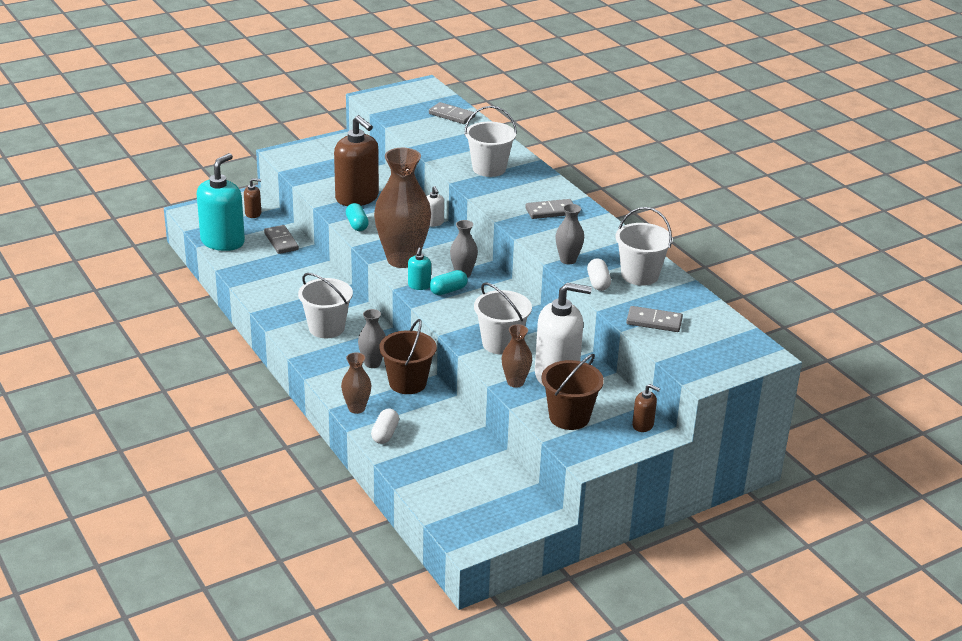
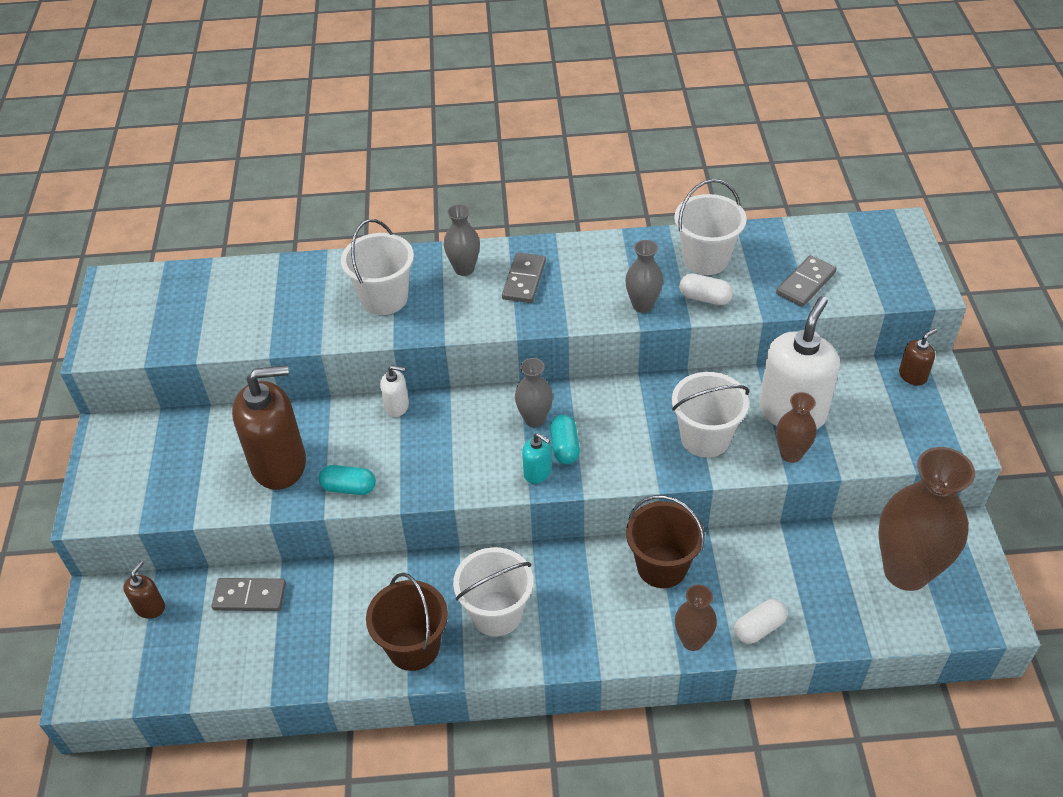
camera: 60 degrees left, 15 degrees up
turquoise soap dispenser [197,153,245,251] -> none
grey vase [358,309,386,368] -> grey vase moved to [444,204,480,276]
white capsule [371,409,399,444] -> white capsule turned 75 degrees counterclockwise [734,599,787,644]
brown vase [374,148,431,268] -> brown vase moved to [878,447,975,591]
grey domino [429,102,475,124] -> none
brown bucket [541,354,604,430] -> brown bucket moved to [366,573,448,671]

